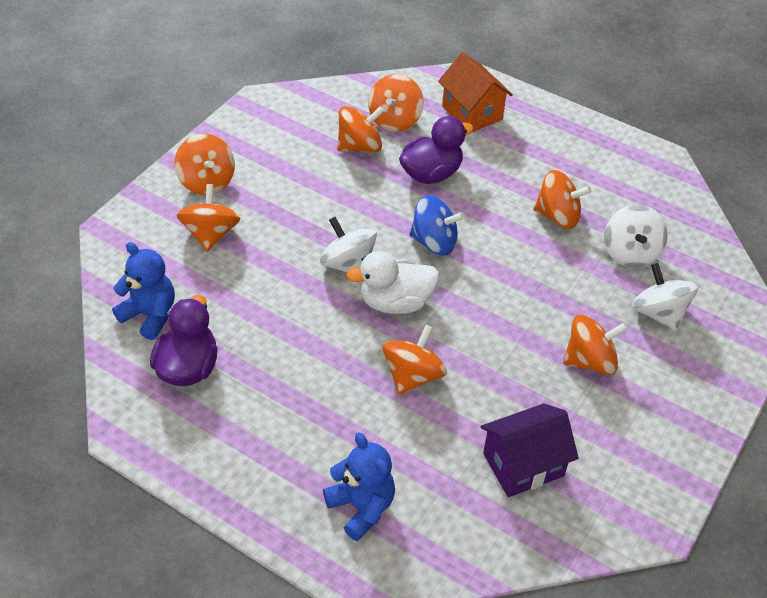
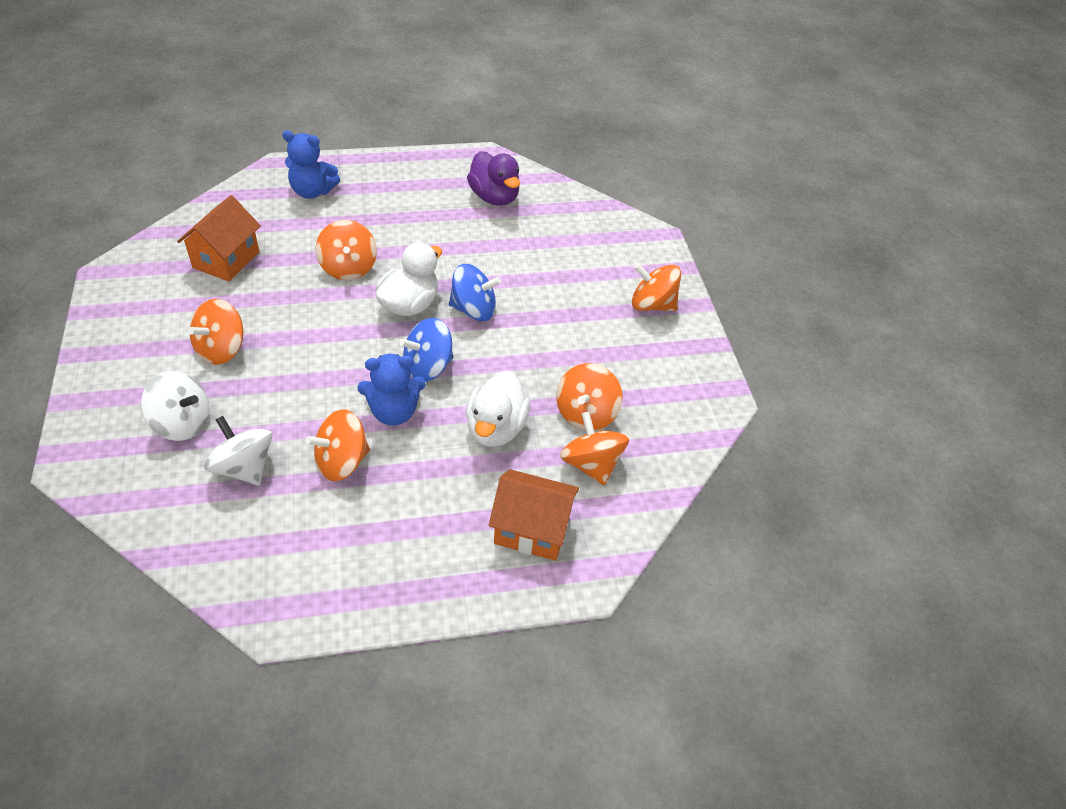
camera: 135 degrees right, 0 degrees up
blue teddy bear [112,242,175,340] -> blue teddy bear moved to [357,354,426,425]
orange spinning top [177,184,241,252] -> none
white spinning top [320,217,377,273] -> blue spinning top [449,264,501,321]
purple duck [399,116,474,184] -> white duck [466,371,530,447]
purple house [480,403,579,497] -> orange house [177,195,261,282]

